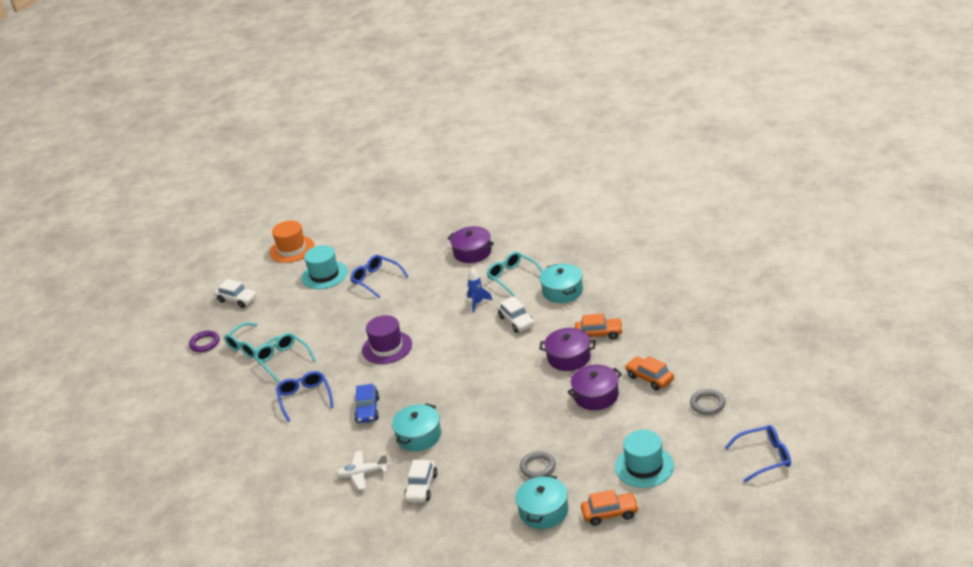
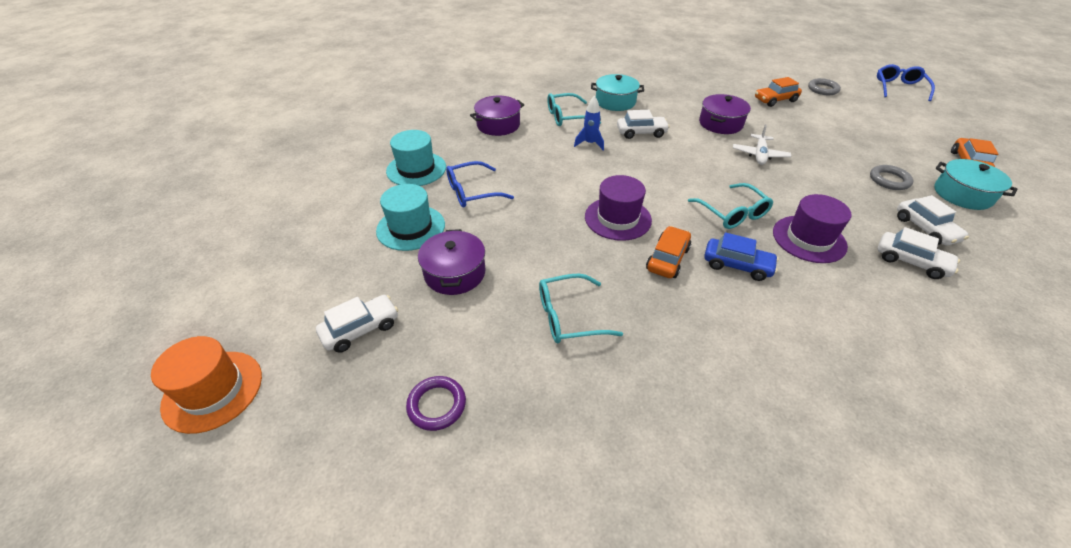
camera: 70 degrees left, 10 degrees up
turquoise glasses [224,322,280,358] -> turquoise glasses moved to [688,183,773,229]
orange hat [270,220,314,263] -> orange hat moved to [151,336,262,434]
blue glasses [276,371,334,422] -> none
white plane [336,451,389,490] -> white plane moved to [733,124,791,165]
turquoise pot [392,403,441,451] -> purple hat [773,194,852,263]
purple pot [567,365,622,410] -> purple pot moved to [418,229,486,295]
orange car [575,313,623,340] -> orange car moved to [646,226,691,278]
turquoise hat [615,430,674,488] -> turquoise hat moved to [386,130,446,186]
none -> white car [897,195,969,246]

